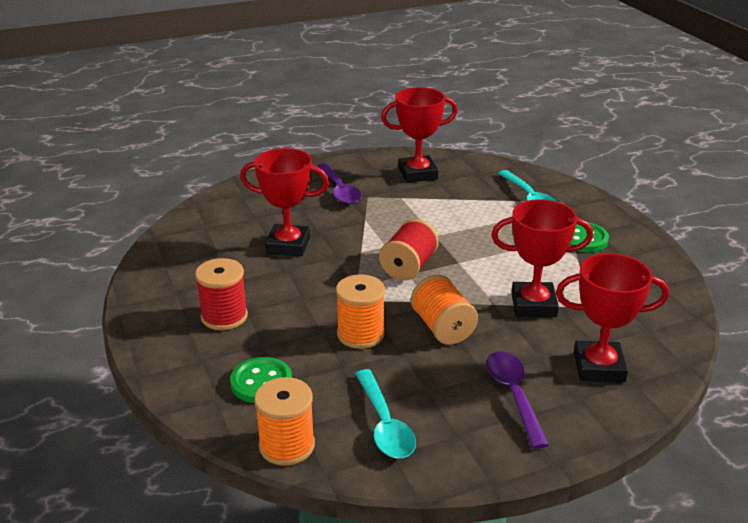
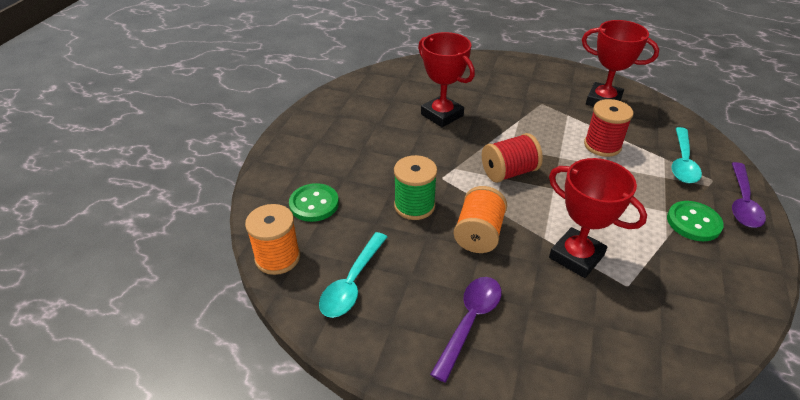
camera: 40 degrees right, 10 degrees up
red spool [195,258,248,330] -> red spool moved to [584,99,633,157]
purple spoon [317,163,362,204] -> purple spoon moved to [732,162,766,228]
orange spool [336,274,385,349] -> green spool [394,155,437,220]
red trophy [556,253,669,382] -> none

